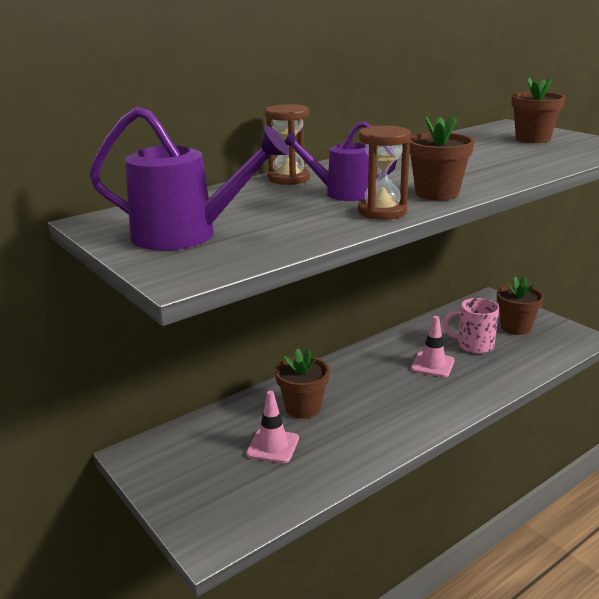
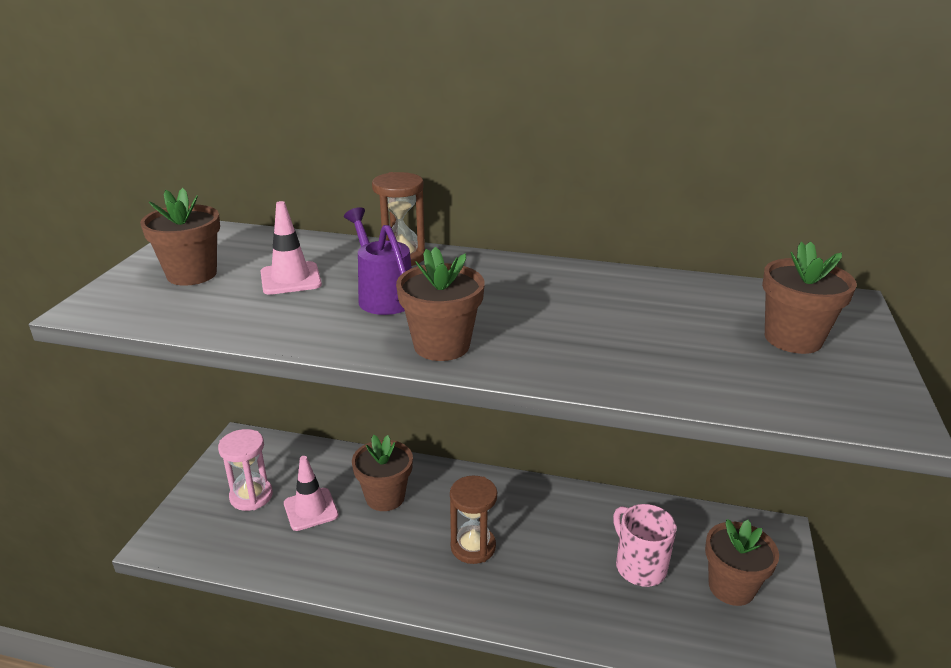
camera: 50 degrees right, 5 degrees up
purple watering can [89,107,290,250] -> brown flower pot [140,188,220,286]
brown hourglass [358,126,411,220] -> brown hourglass moved to [450,476,497,564]
pink traffic cone [411,316,455,377] -> pink traffic cone moved to [261,201,322,295]
none -> pink hourglass [218,429,273,511]

